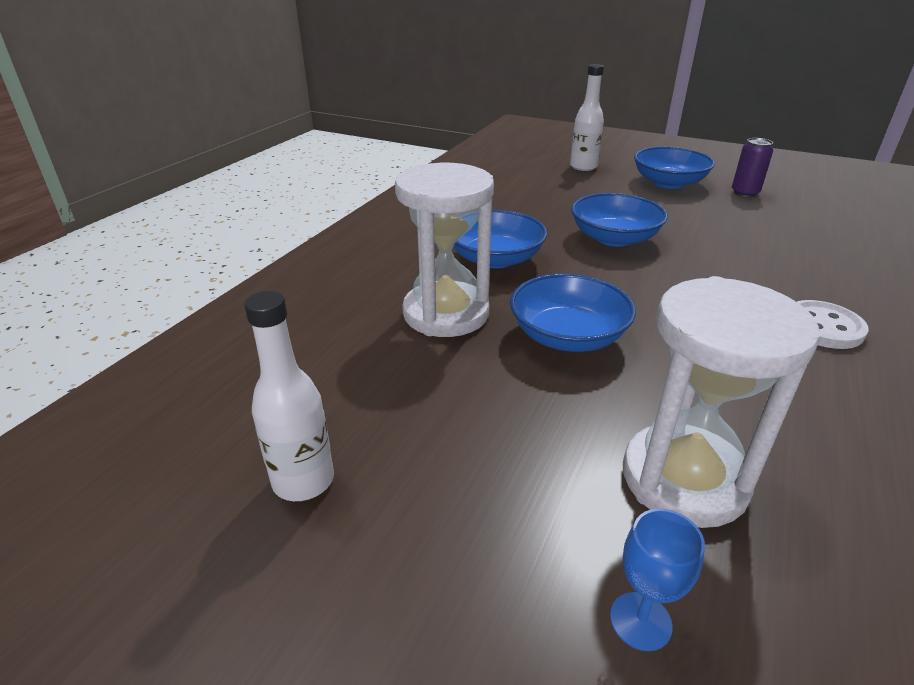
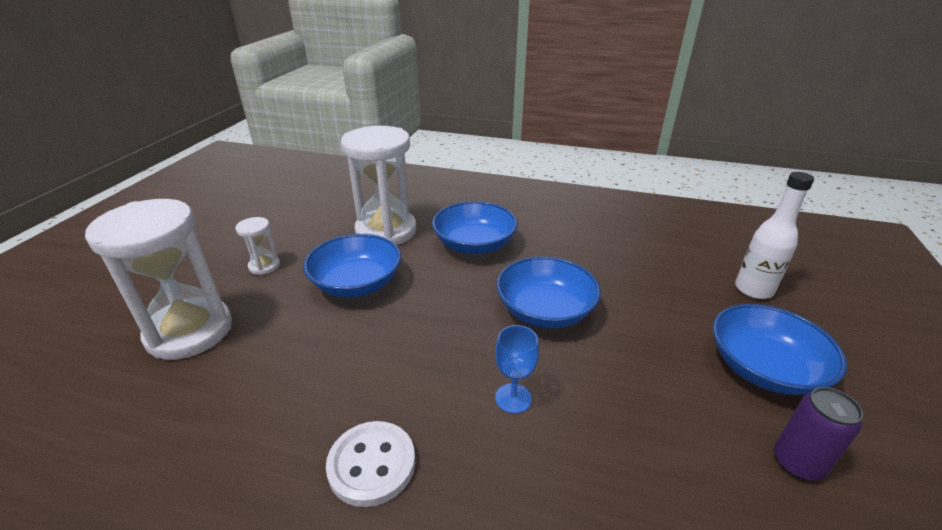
camera: 80 degrees right, 0 degrees up
white bottle [244,291,334,501] -> none
blue goblet [610,509,705,651] -> blue goblet moved to [495,325,539,414]
none -> white hourglass [235,217,280,275]

